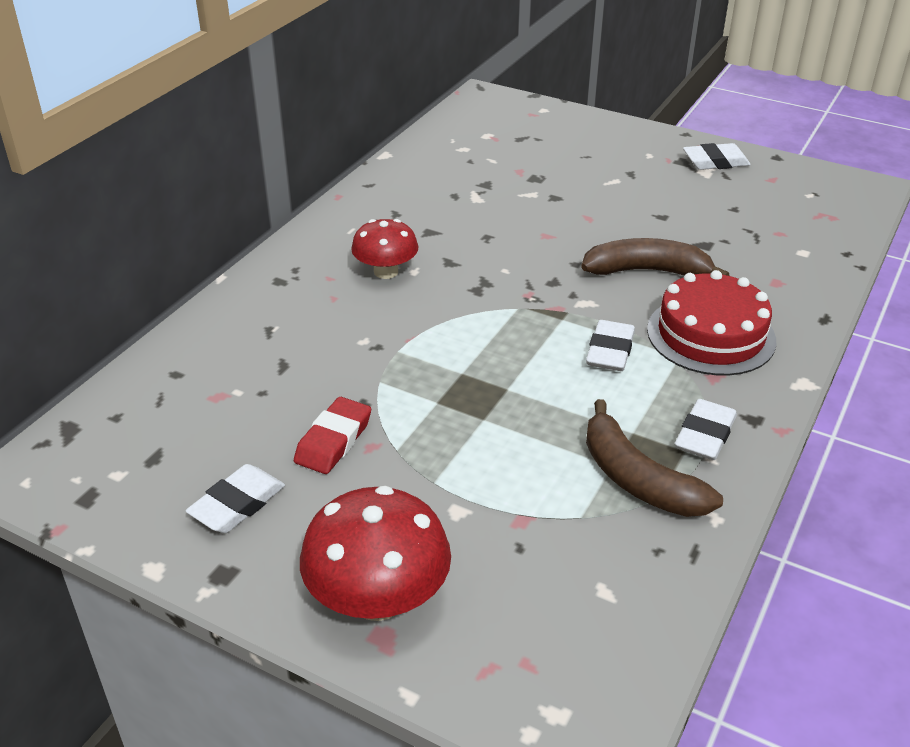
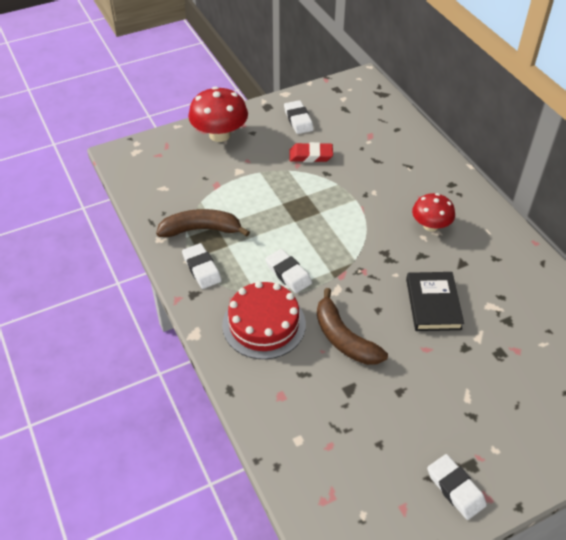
camera: 125 degrees right, 10 degrees up
red eraser [294,397,371,474] -> red eraser turned 60 degrees counterclockwise [289,142,333,162]
brown banana [581,238,729,276] -> brown banana turned 105 degrees clockwise [317,288,388,365]
white eraser [683,143,751,170] -> white eraser turned 60 degrees counterclockwise [427,454,487,520]
none -> black book [406,272,464,331]

